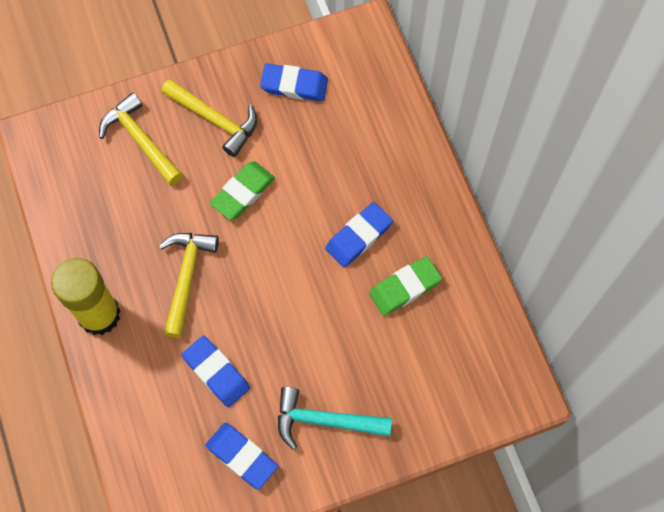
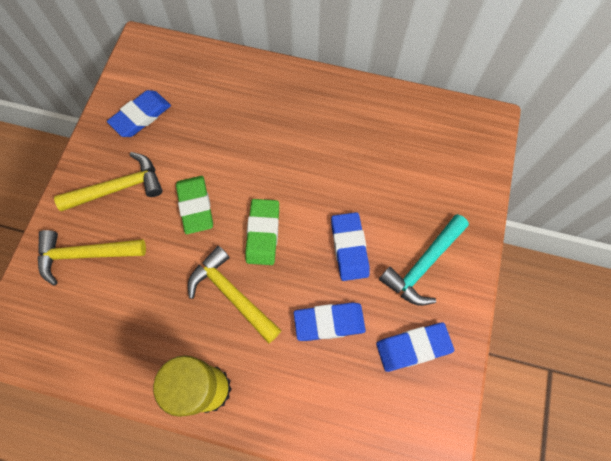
camera: 55 degrees left, 0 degrees up
blue eraser [325,202,393,268] -> blue eraser moved to [331,212,370,281]
green eraser [369,256,442,316] -> green eraser moved to [245,199,279,265]

